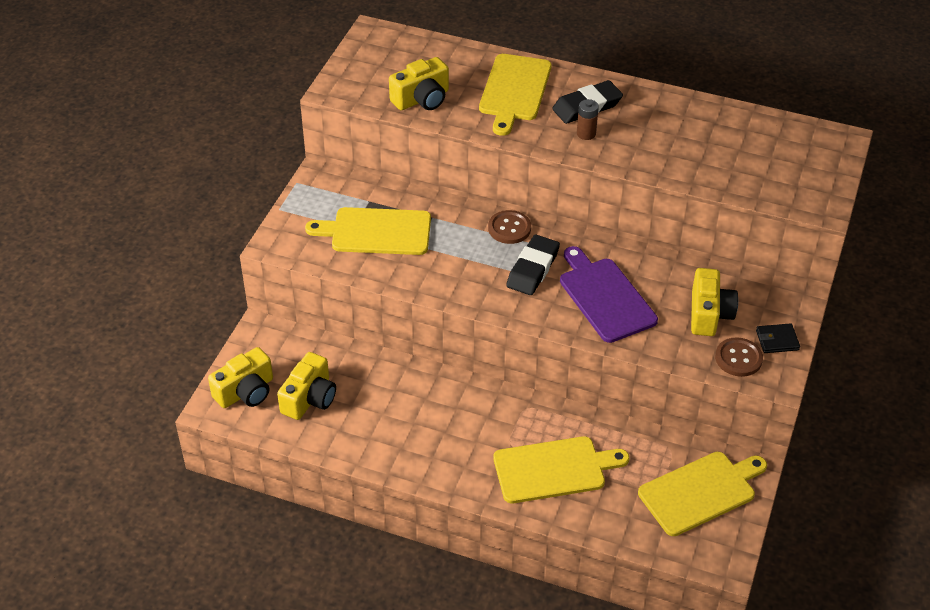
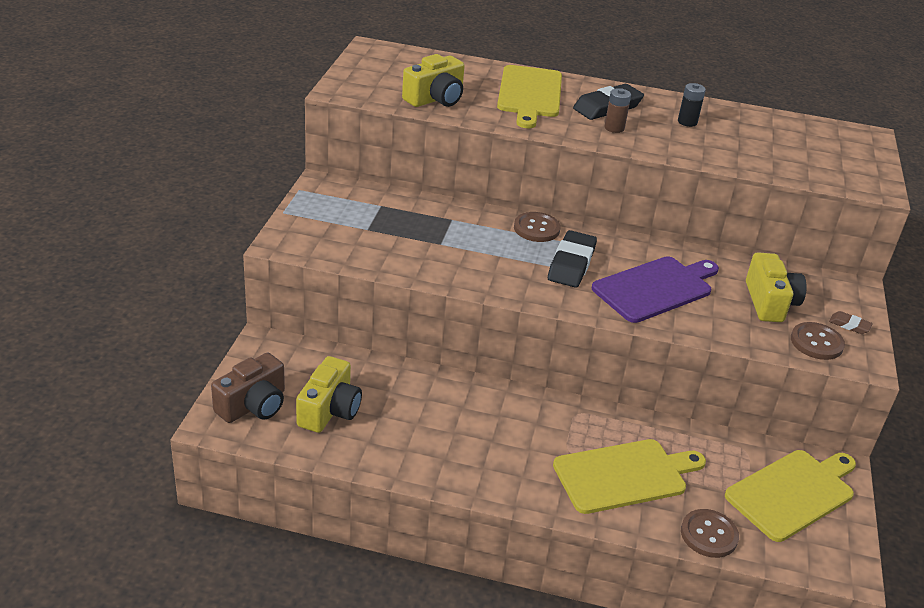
camera: 10 degrees left, 10 degrees down
yellow camera [208,347,273,408] -> brown camera [211,353,285,423]
yellow cutting board [305,207,431,255] -> none
purple cutting board [560,246,658,343] -> purple cutting board turned 90 degrees clockwise [592,256,719,323]
black wallet [756,323,800,353] -> brown eraser [829,311,873,334]
none -> black battery [678,83,706,127]
none -> brown button [681,509,739,558]

